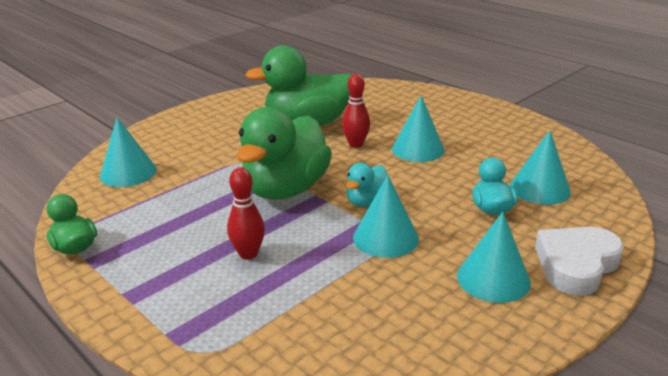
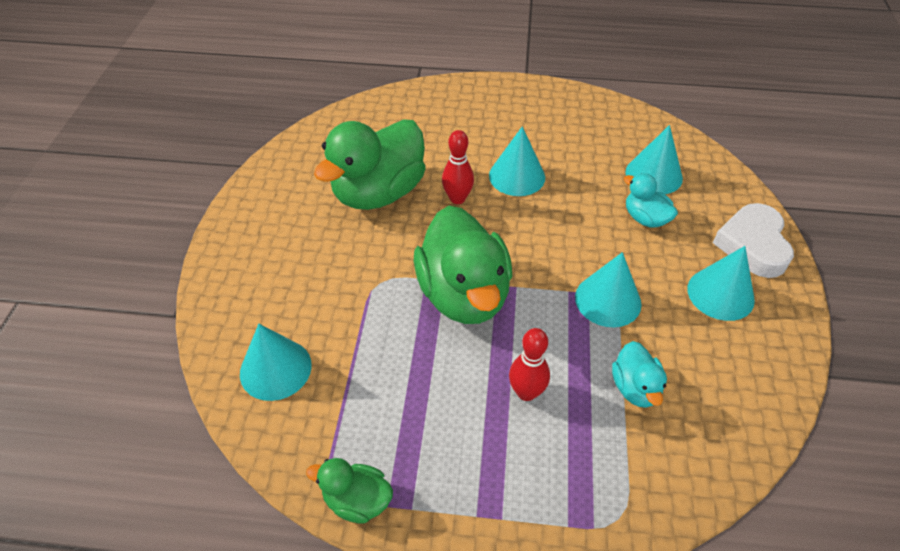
camera: 40 degrees left, 20 degrees up
turquoise duck [346,163,388,207] -> turquoise duck moved to [612,341,667,408]

